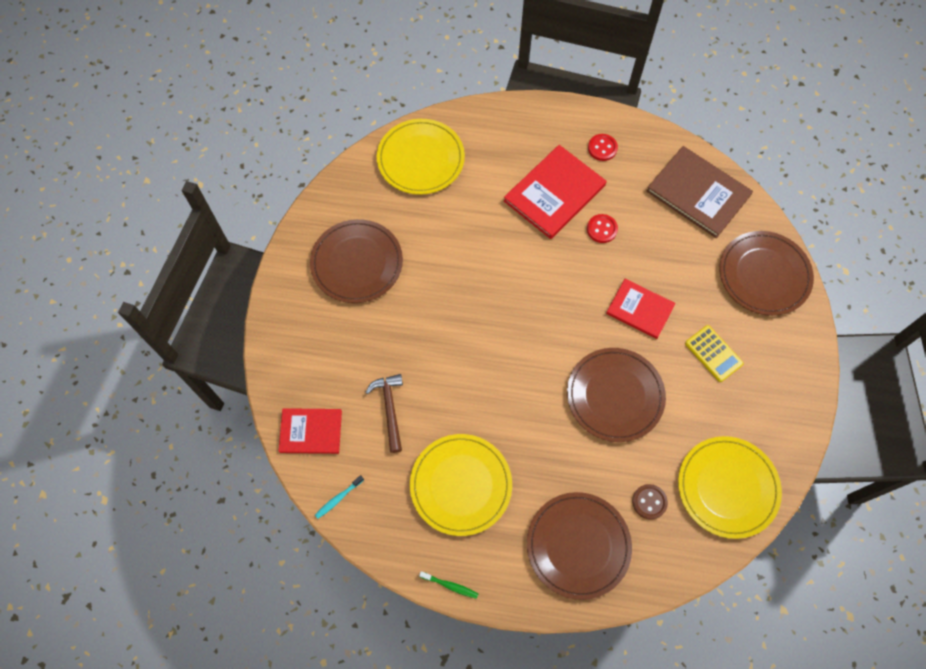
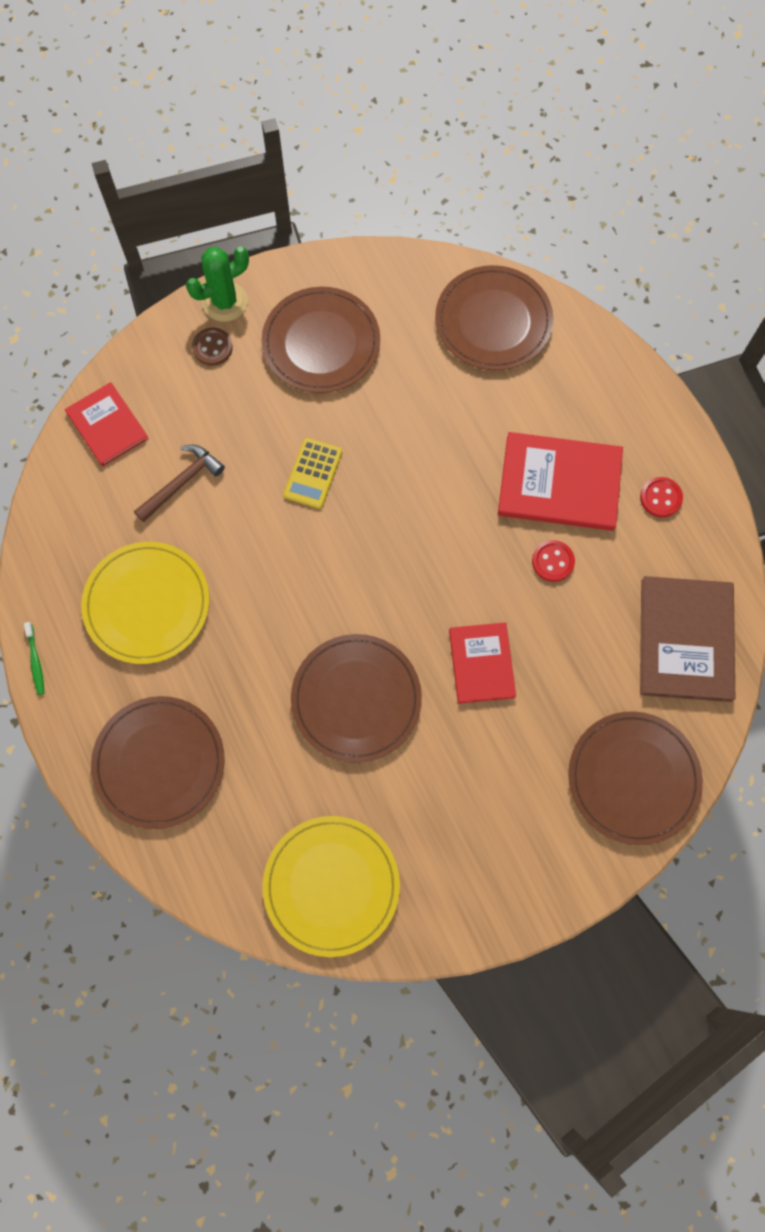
camera: 55 degrees right, 5 degrees up
turquoise toothbrush [315,475,364,519] -> none
yellow plate [377,119,465,195] -> brown plate [435,265,553,370]
brown button [632,484,668,520] -> brown button moved to [192,328,233,366]
yellow calculator [685,325,744,382] -> yellow calculator moved to [283,438,342,509]
none -> green cactus [186,246,249,322]

